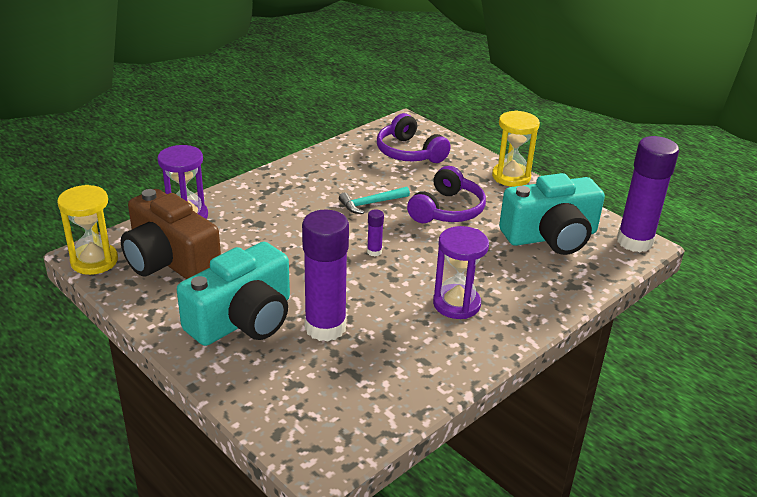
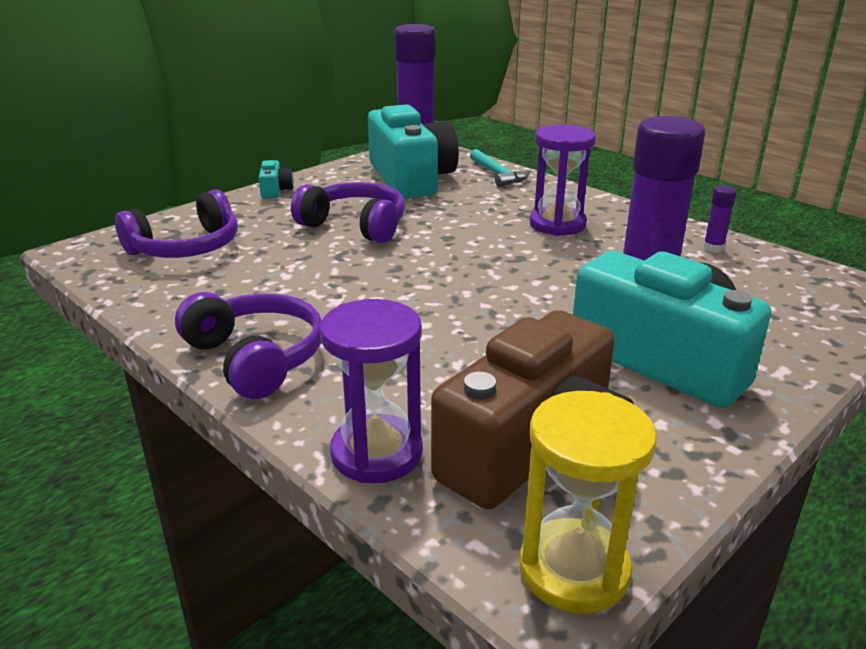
camera: 90 degrees left, 5 degrees down
turquoise hammer [339,187,410,214] -> turquoise hammer moved to [470,149,530,187]
purple glue stick [367,209,384,256] -> purple glue stick moved to [703,185,737,252]
yellow hourglass [492,110,540,187] -> turquoise camera [259,160,294,199]
none -> purple headphones [175,292,322,399]

